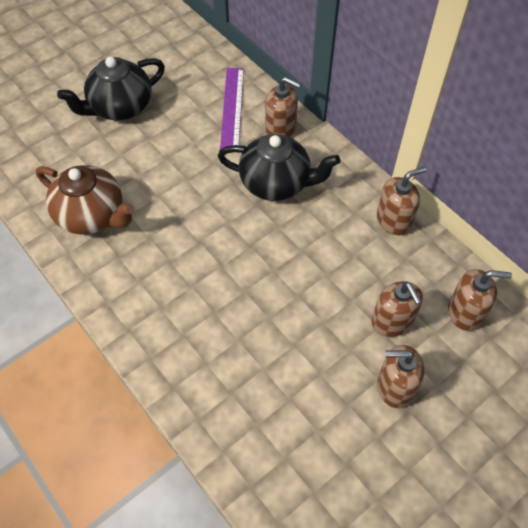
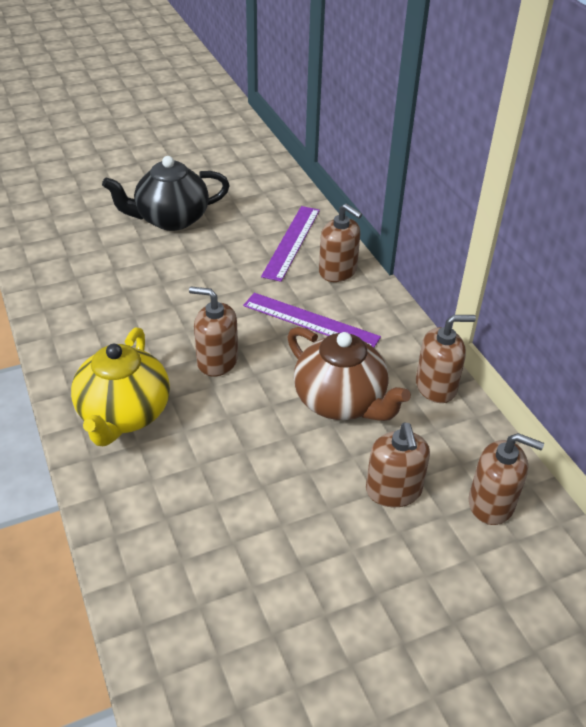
camera: 15 degrees right, 15 degrees down
brown teapot [36,165,135,235] -> brown teapot moved to [287,327,411,421]
black teapot [218,134,340,201] -> purple ruler [243,293,381,348]
brown soap dispenser [377,345,425,408] -> brown soap dispenser moved to [189,287,238,377]
none -> yellow teapot [71,327,170,446]

